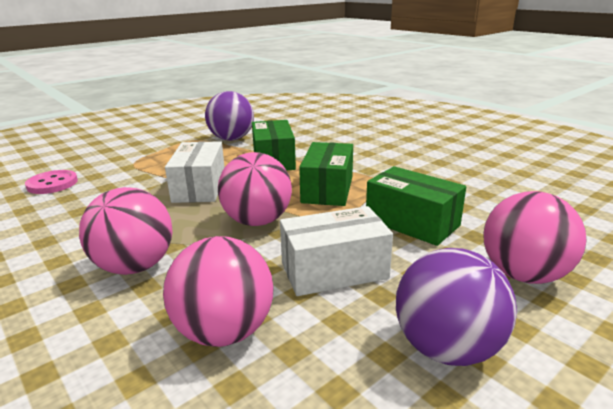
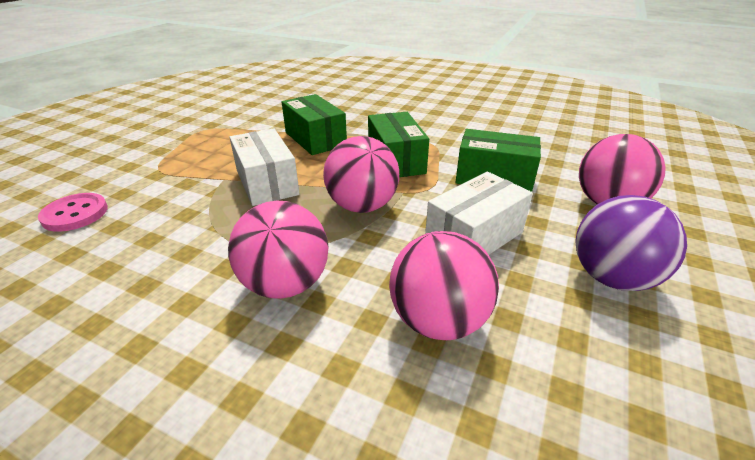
camera: 25 degrees left, 10 degrees up
purple ball [205,91,254,141] -> none

